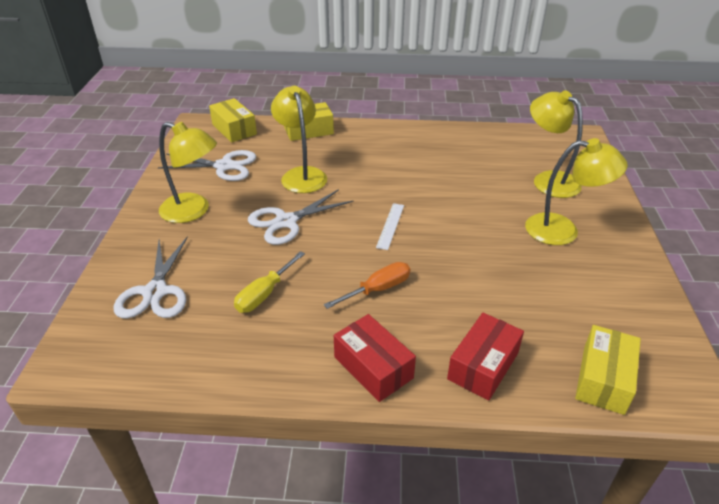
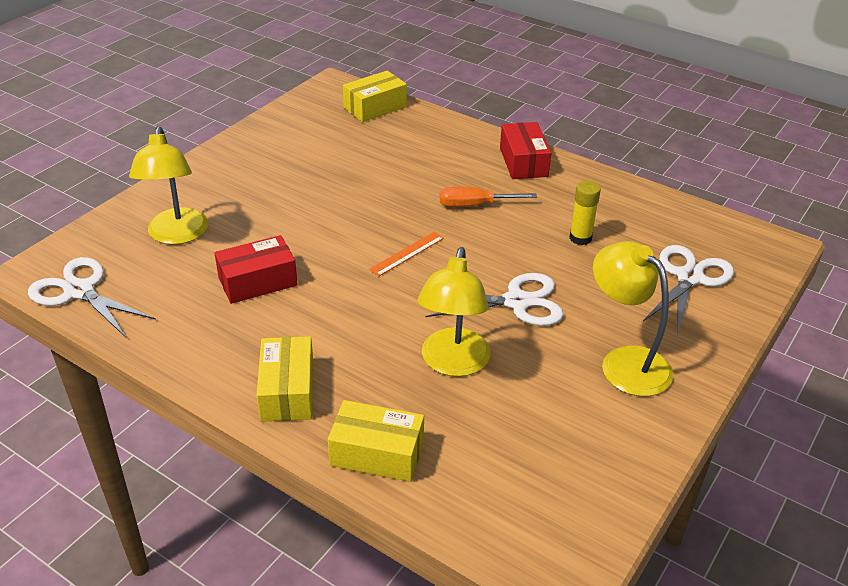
camera: 150 degrees left, 0 degrees up
white scissors [158,150,256,181] -> white scissors moved to [28,257,156,337]
yellow box [209,98,257,143] -> yellow box moved to [256,336,313,422]
yellow screwdriver [234,251,305,313] -> yellow glue stick [569,181,601,245]
white ruler [376,203,404,250] -> orange ruler [369,232,444,276]
red box [447,313,524,401] -> red box moved to [214,235,298,304]
yellow lamp [525,138,628,245] -> none

